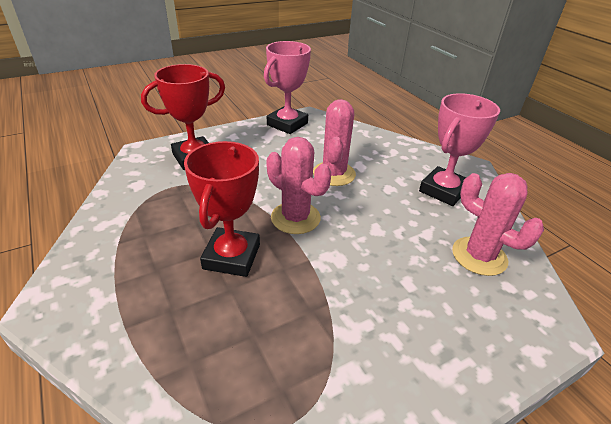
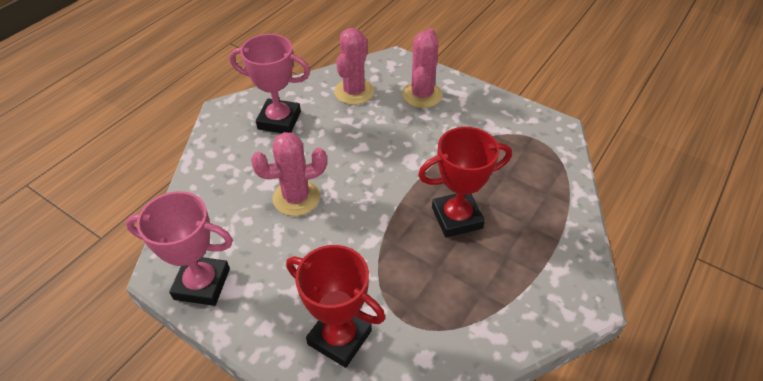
camera: 115 degrees left, 10 degrees up
pink cactus [266,137,331,234] -> pink cactus moved to [402,28,442,108]

